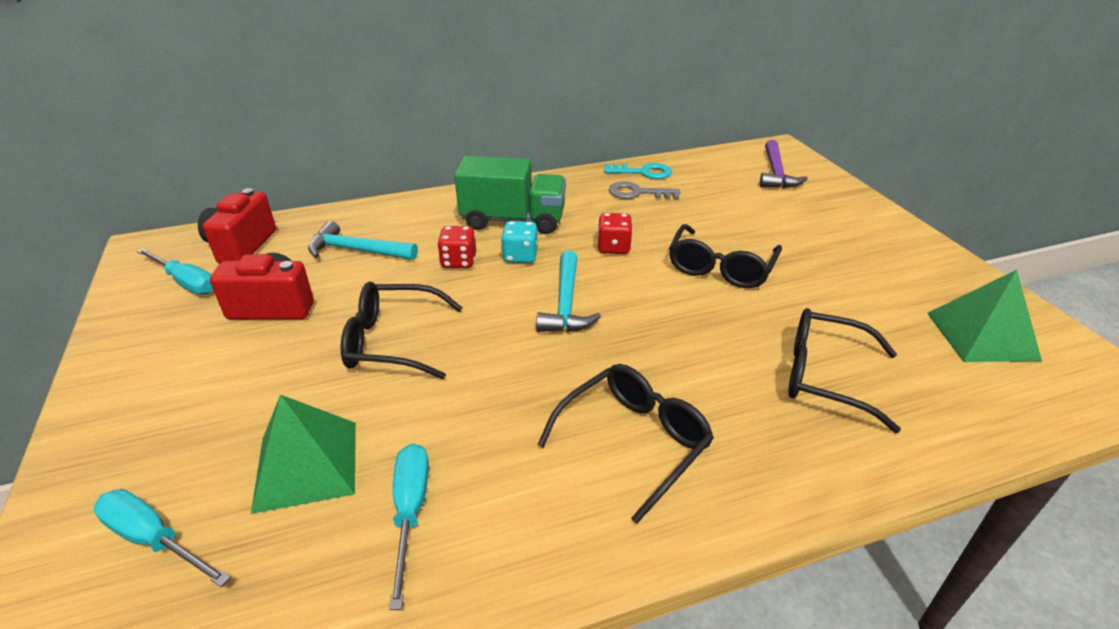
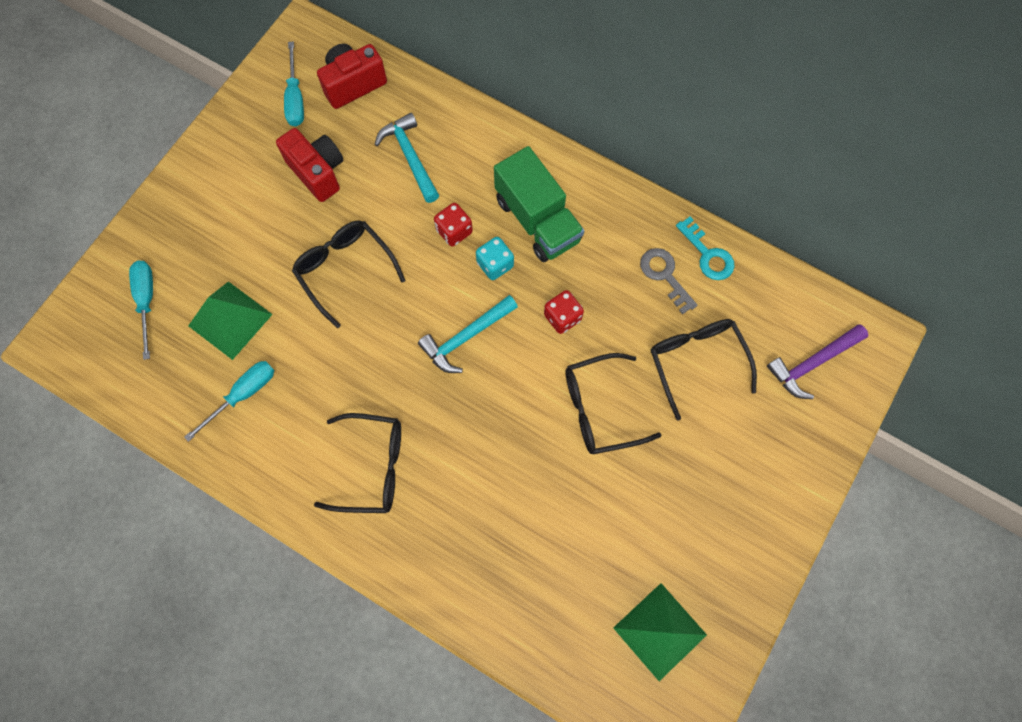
camera: 50 degrees right, 35 degrees up
black glasses [788,308,901,433] -> black glasses moved to [651,319,757,421]

